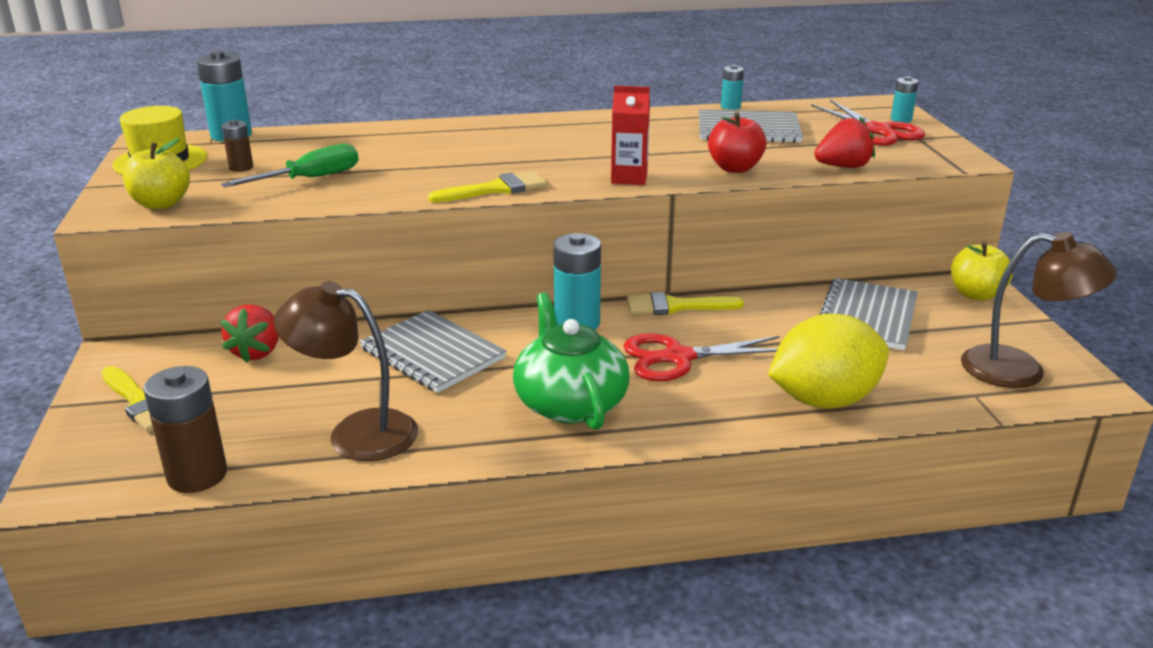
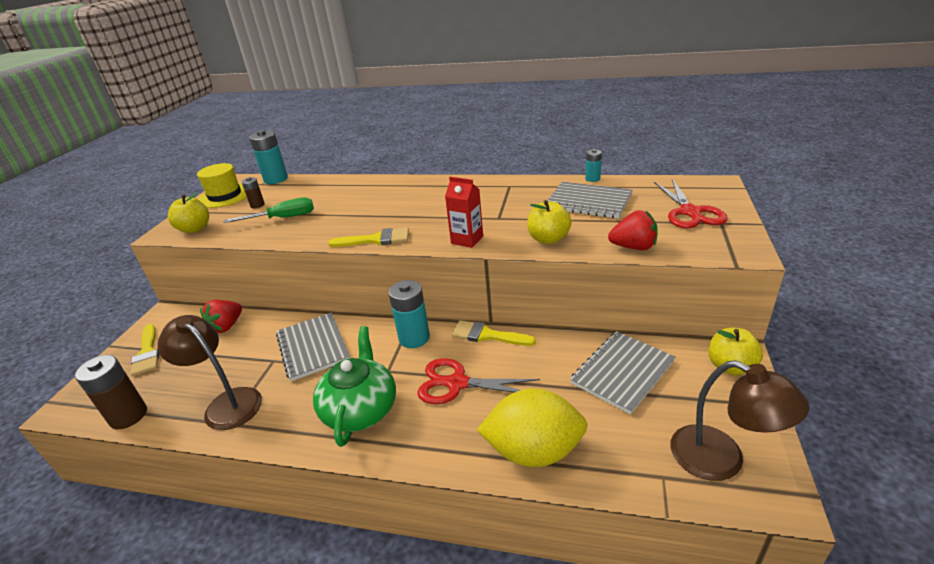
camera: 25 degrees right, 5 degrees up
red apple [708,112,767,173] -> yellow apple [527,200,571,244]
turquoise battery [891,76,919,123] -> none

